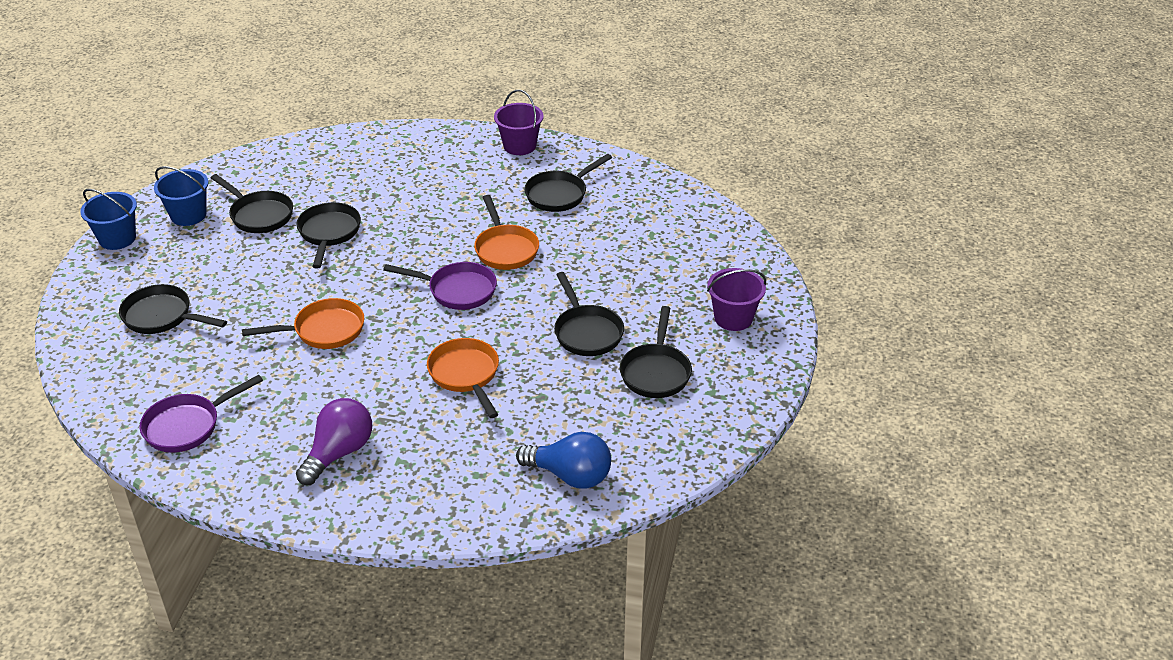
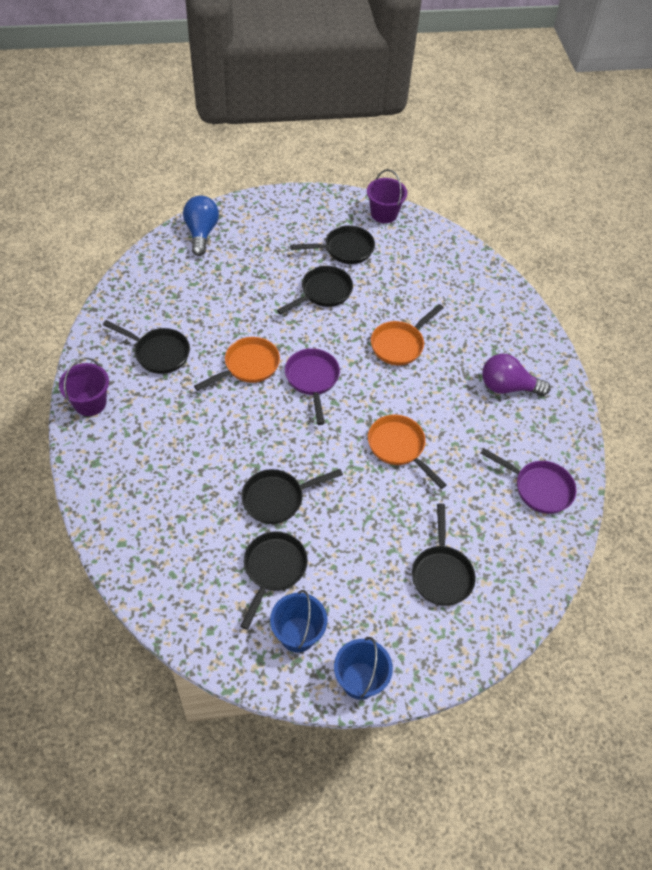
camera: 115 degrees left, 15 degrees up
blue light bulb [516,432,611,489] -> blue light bulb moved to [183,195,219,256]
purple bucket [707,268,766,331] -> purple bucket moved to [367,169,407,223]

